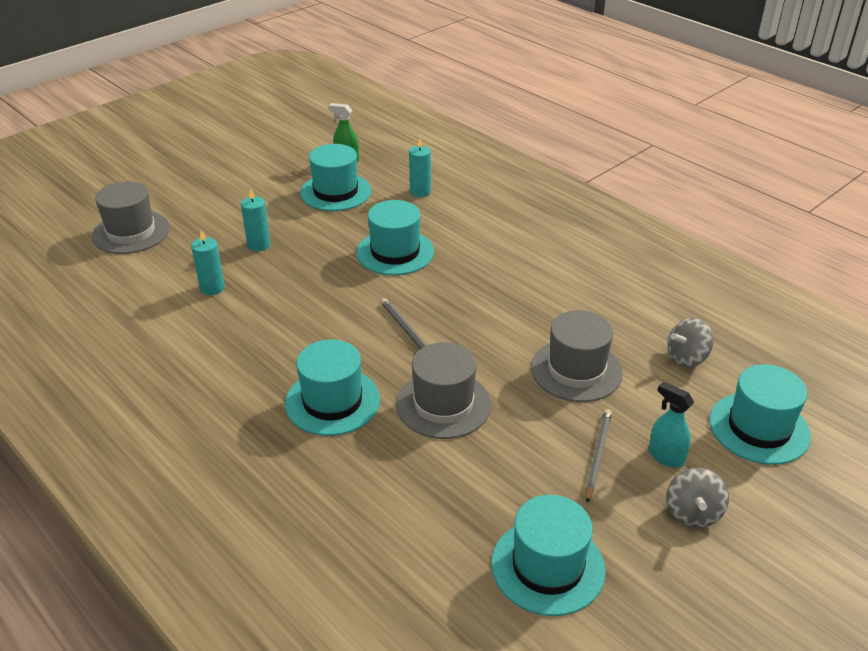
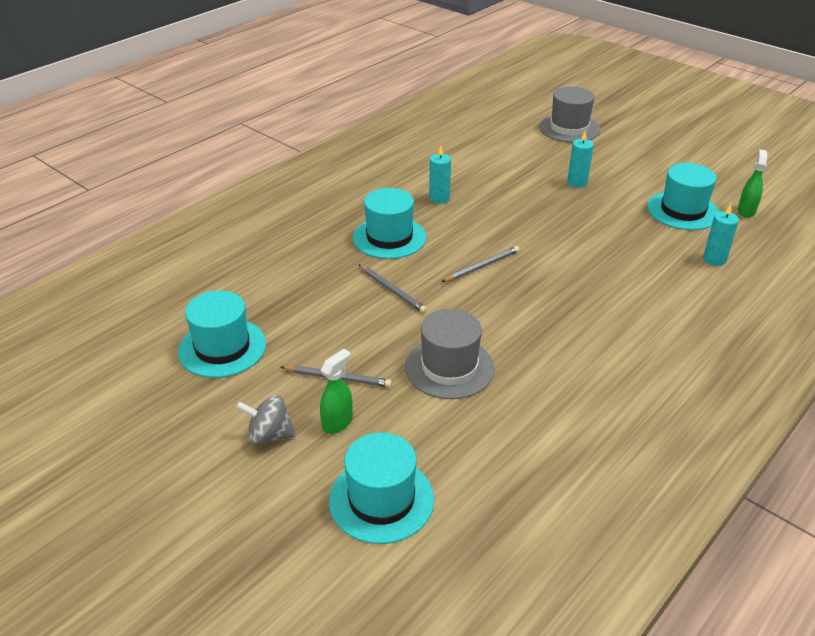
camera: 85 degrees right, 0 degrees up
turquoise candle [191,230,225,295] -> turquoise candle moved to [429,146,451,204]
turquoise hat [356,200,434,275] -> none
grey hat [396,342,491,439] -> grey pencil [358,264,427,313]
turquoise spray bottle [649,381,694,468] -> green spray bottle [320,349,353,434]
grey spinning top [667,318,713,367] -> none

